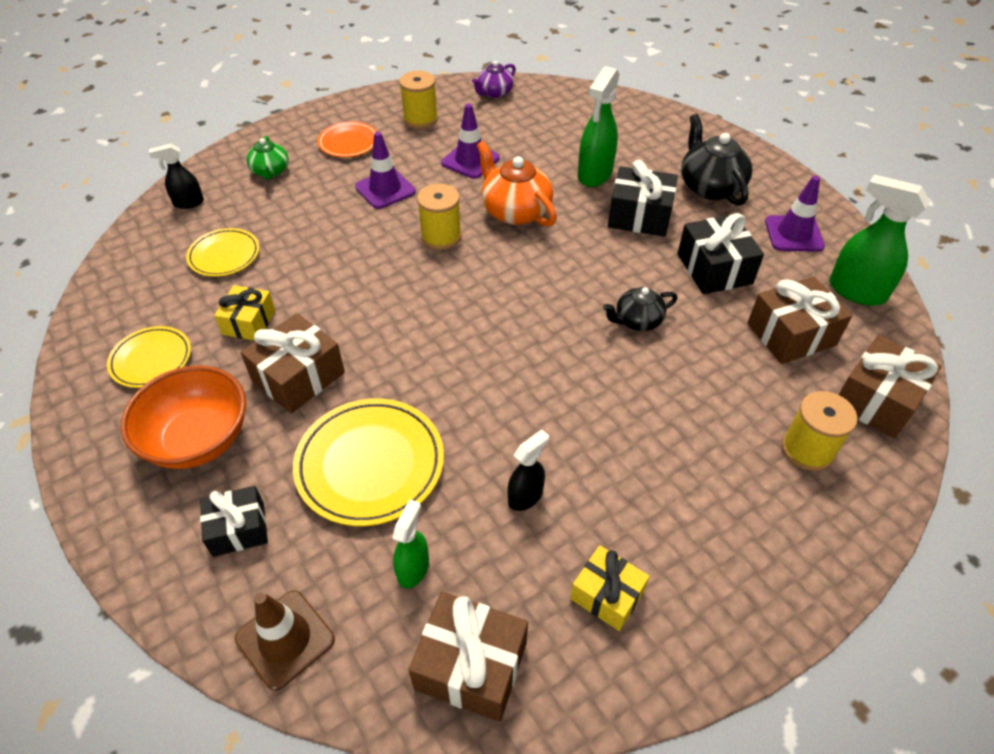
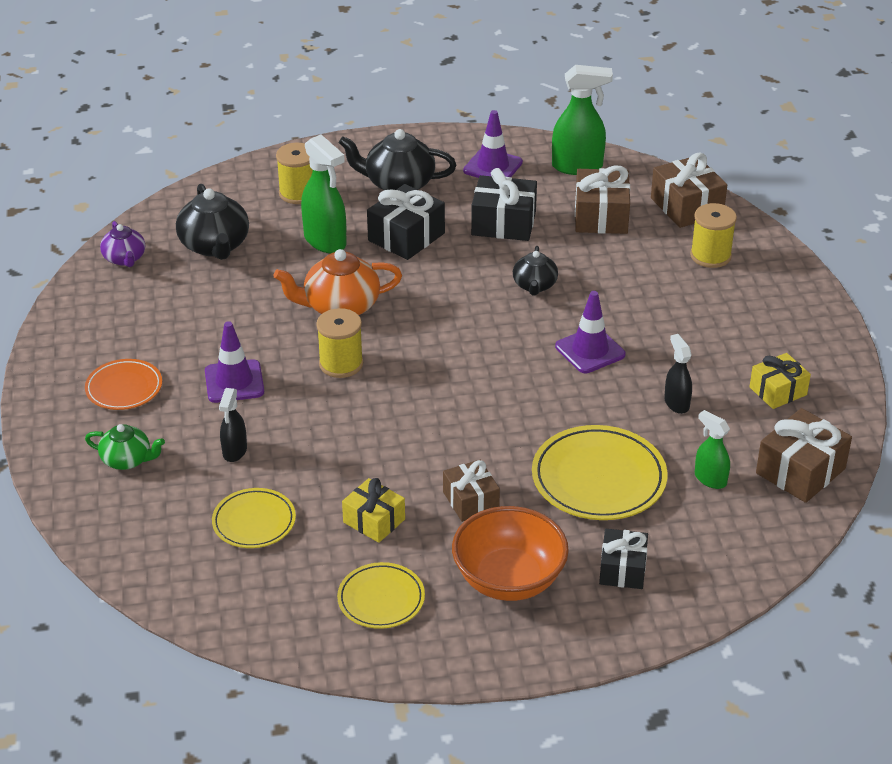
camera: 65 degrees left, 10 degrees down
black spray bottle [149,144,204,209] -> black spray bottle moved to [219,388,247,462]
brown traffic cone [235,590,335,691] -> none
brown gift [241,313,345,413] -> brown gift [443,460,500,522], size x0.66
yellow spool [399,71,438,128] -> yellow spool moved to [276,143,313,204]
purple traffic cone [441,104,499,179] -> purple traffic cone moved to [555,291,626,373]
green spray bottle [829,175,930,306] -> green spray bottle turned 150 degrees counterclockwise [552,65,613,175]
none -> black teapot [176,184,249,260]

